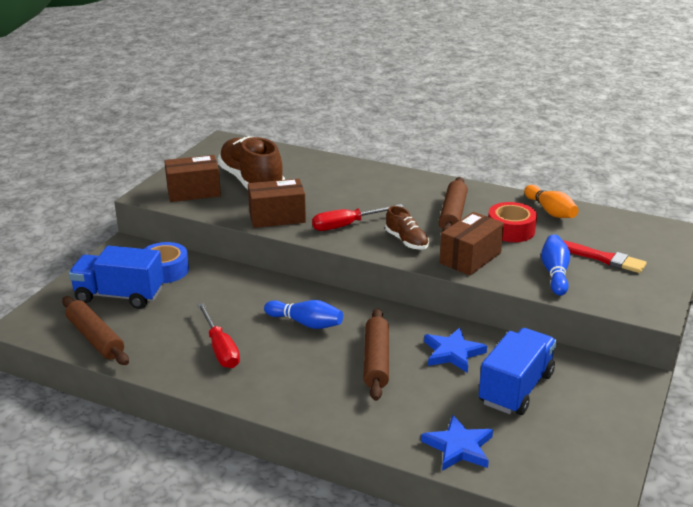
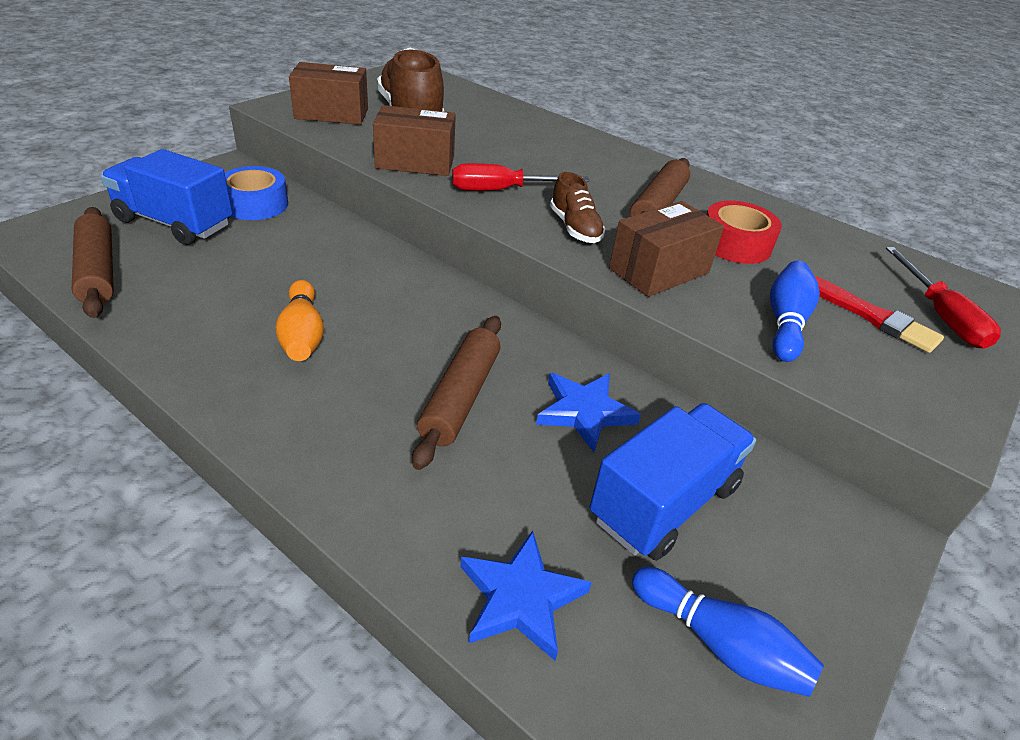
camera: 10 degrees right, 10 degrees up
red screwdriver [197,303,240,368] -> red screwdriver moved to [886,247,1001,349]
blue bowling pin [264,300,343,329] -> blue bowling pin moved to [632,567,824,697]
orange bowling pin [524,185,579,218] -> orange bowling pin moved to [275,280,324,361]

